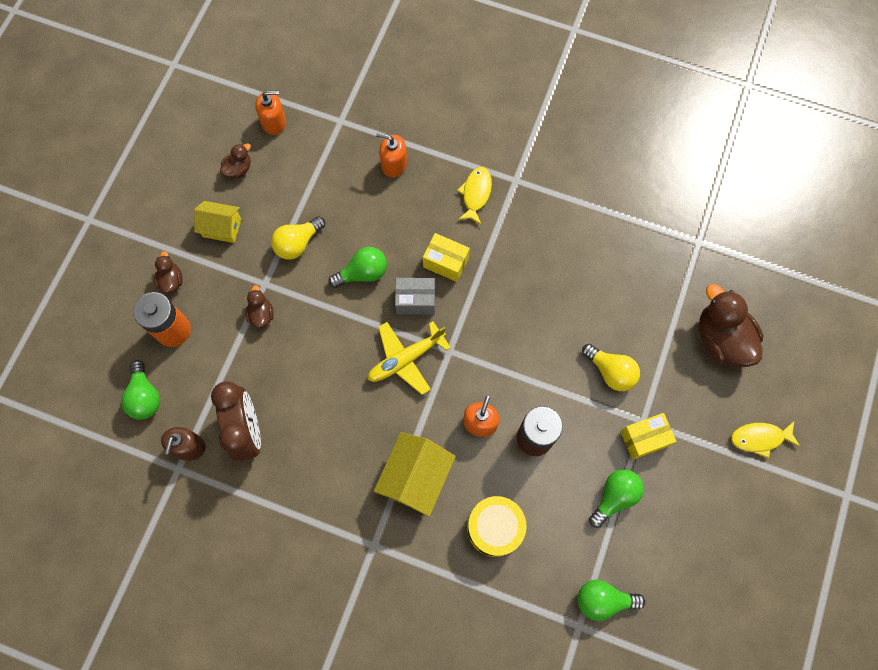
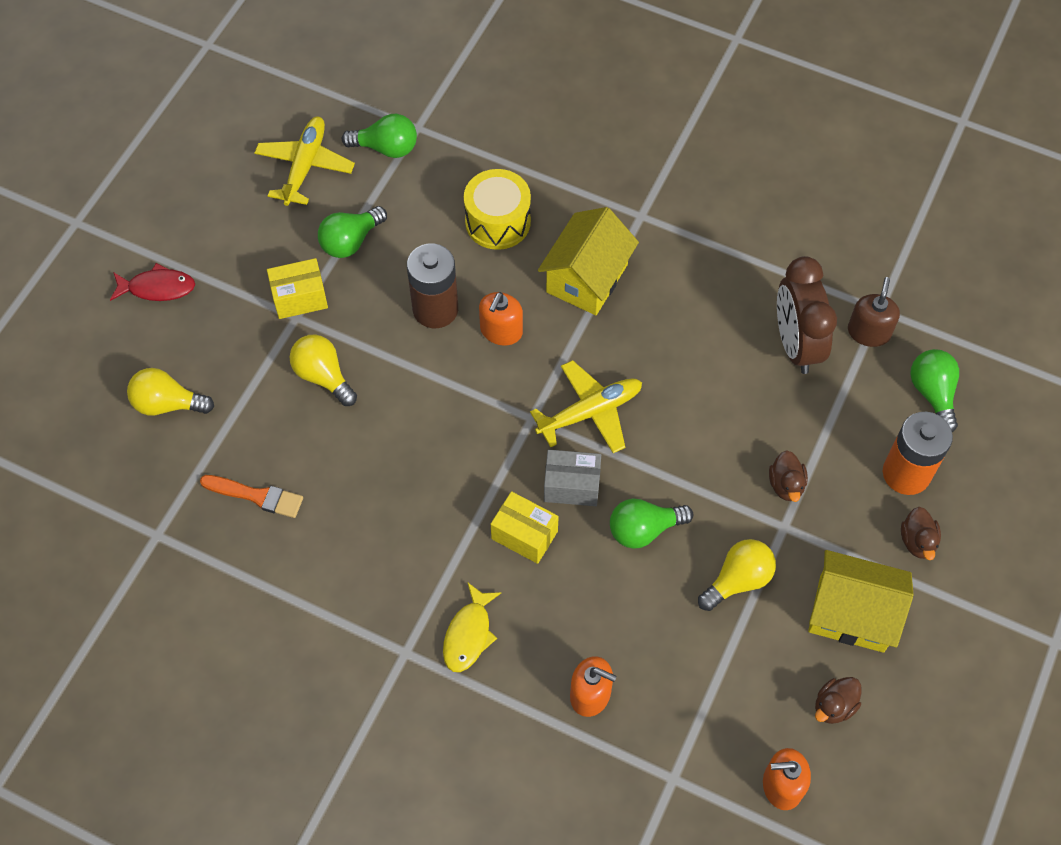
camera: 175 degrees left, 10 degrees down
yellow house [194,201,241,243] -> yellow house [808,550,914,653], size x1.56
brown duck [699,284,764,367] -> yellow light bulb [127,368,214,416]
yellow fish [731,421,800,458] -> red fish [110,263,195,301]
none -> orange brush [200,475,303,518]
none -> yellow plane [254,116,355,206]

